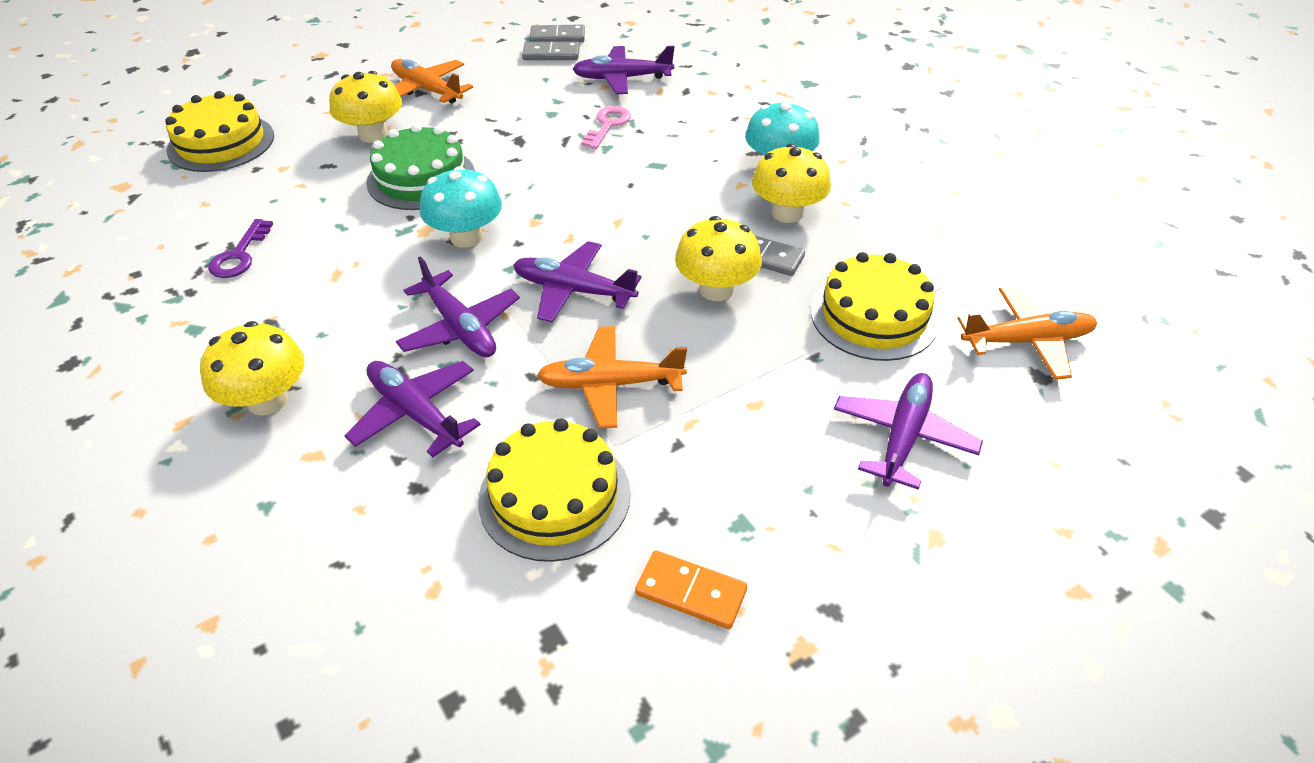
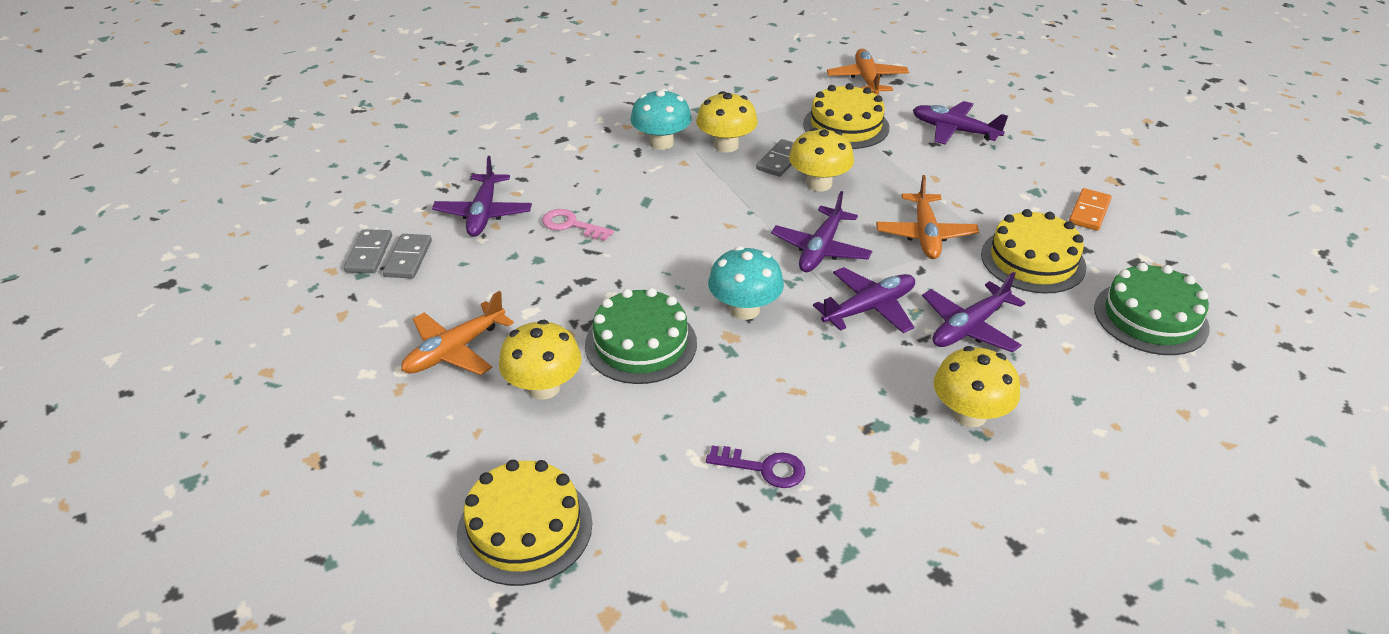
camera: 85 degrees left, 5 degrees down
none -> green cake [1094,263,1210,355]

